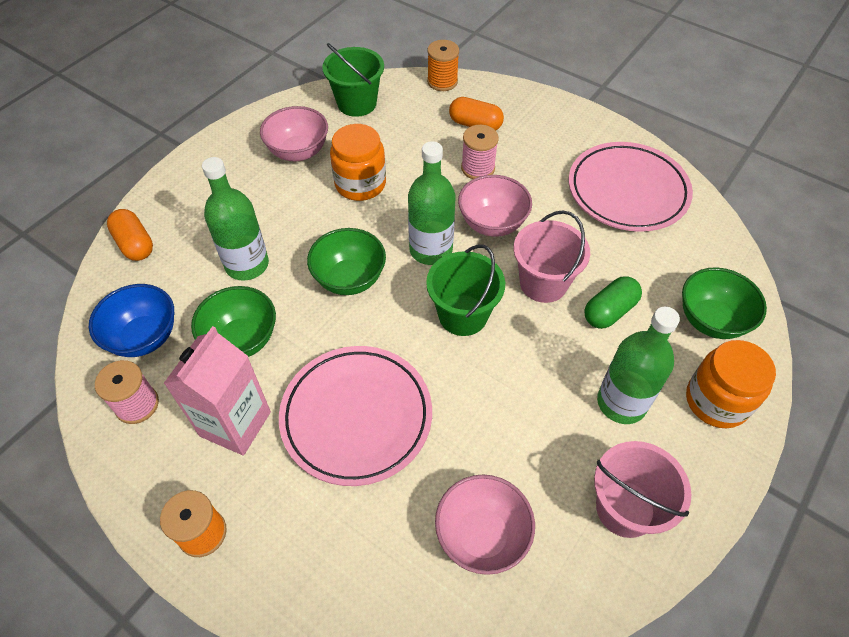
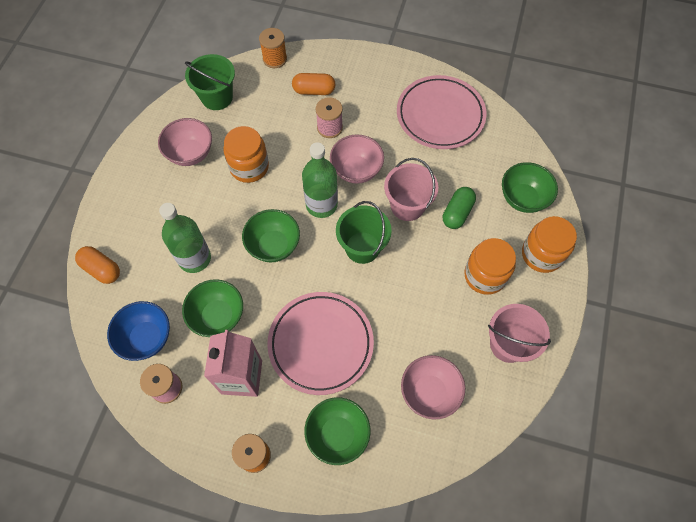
camera: 20 degrees left, 10 degrees up
green bottle [597,307,680,424] -> orange jar [464,238,516,295]
none -> green bowl [304,397,371,465]

